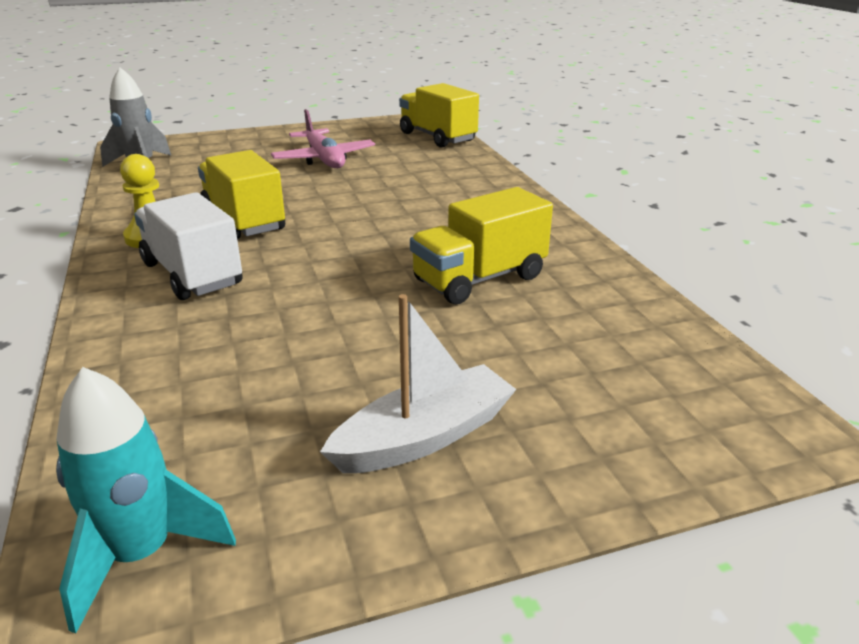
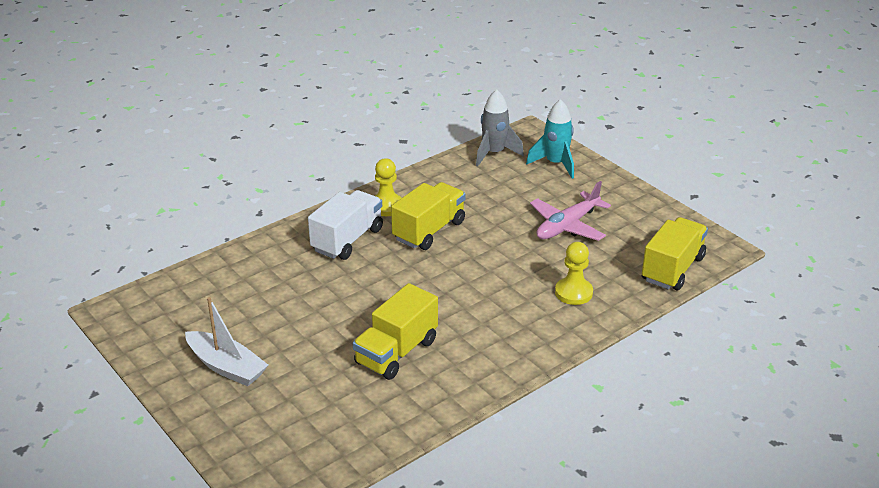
camera: 70 degrees right, 5 degrees up
turquoise rocket [56,367,236,634] -> turquoise rocket moved to [526,99,574,179]
yellow truck [410,187,553,304] -> yellow truck turned 90 degrees counterclockwise [353,283,438,380]
none -> yellow pawn [555,242,593,305]

